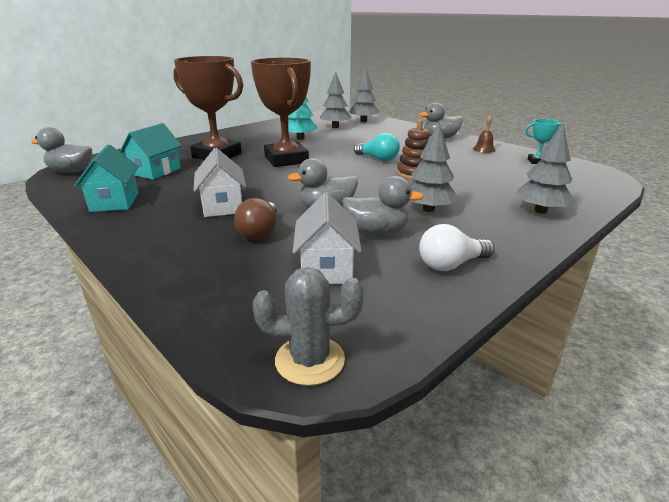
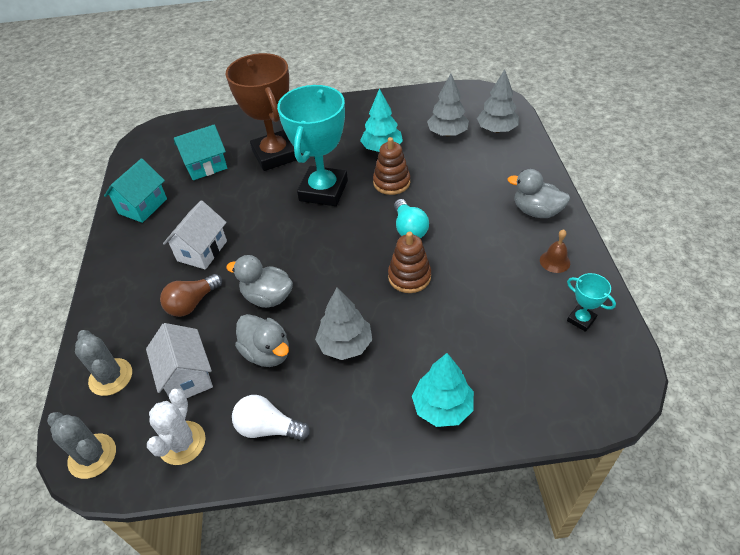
camera: 40 degrees right, 20 degrees up
grey duck [31,127,92,173] -> none
brown trophy [251,58,311,167] -> turquoise trophy [277,85,348,206]
white house [293,192,362,284] -> white house turned 60 degrees counterclockwise [146,323,213,398]
grey tree [516,123,575,214] -> turquoise tree [412,353,474,427]
none -> grey cactus [75,330,132,396]
none -> white cactus [147,389,205,465]
none -> brown stacking toy [373,137,410,195]

